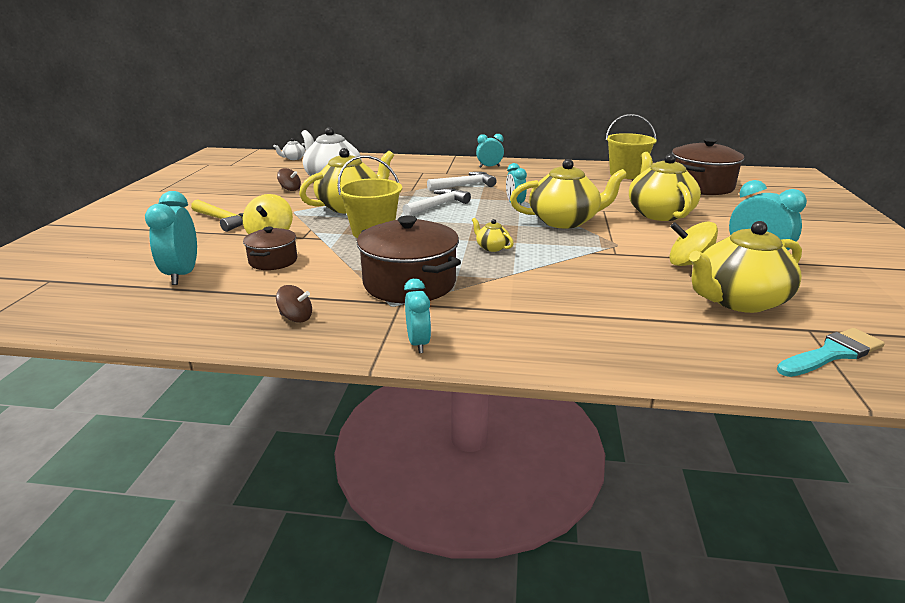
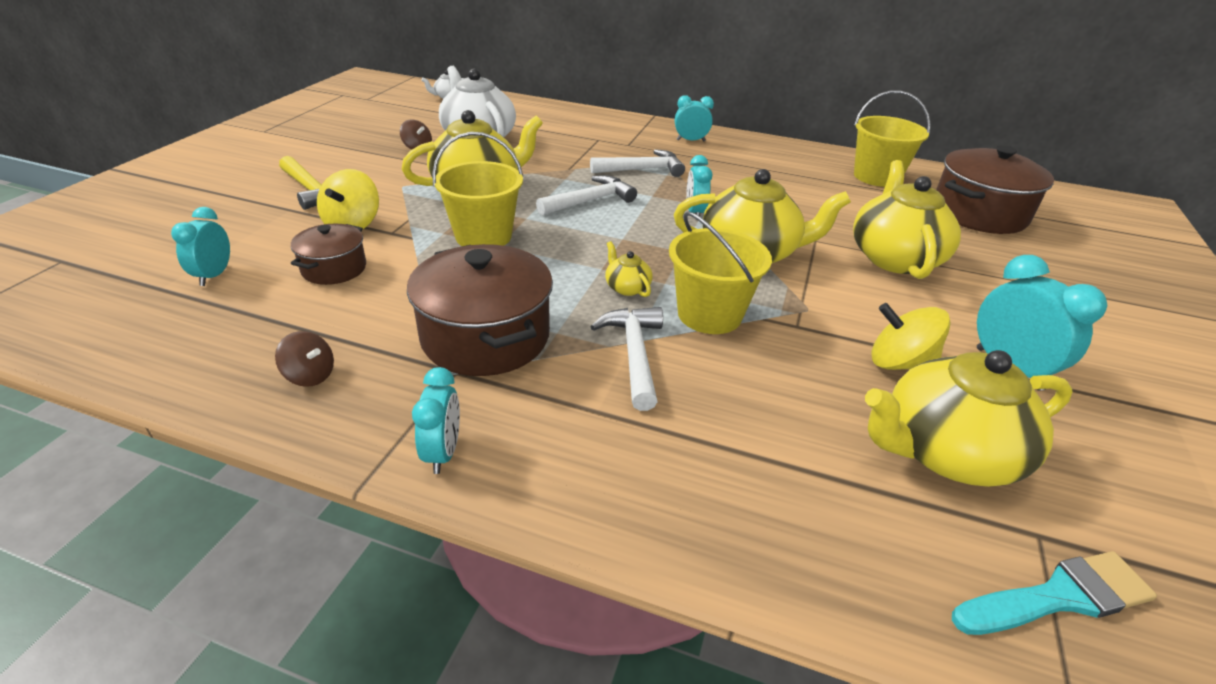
camera: 10 degrees right, 10 degrees up
turquoise clock [145,191,197,285] -> turquoise clock [171,207,230,286], size x0.65
none -> white hammer [590,307,663,411]
none -> yellow bucket [669,211,772,334]

